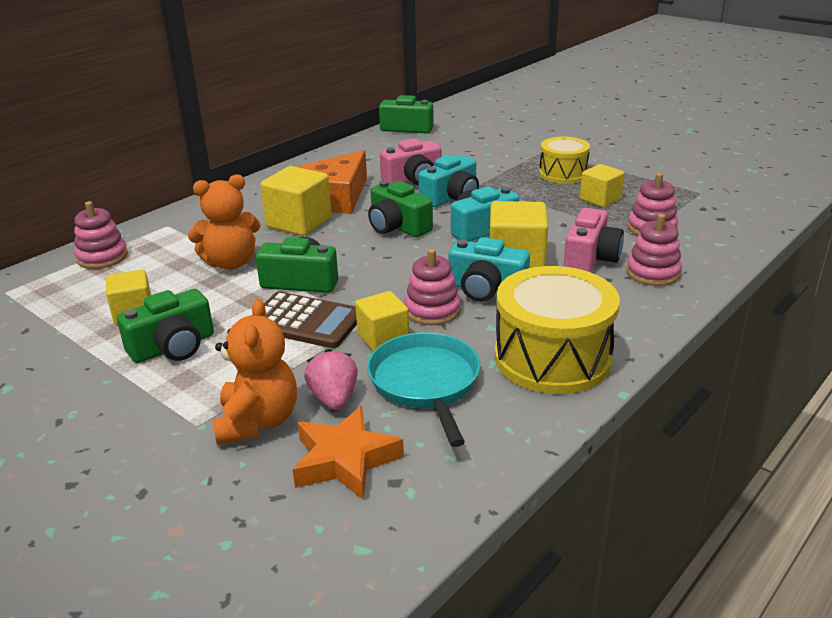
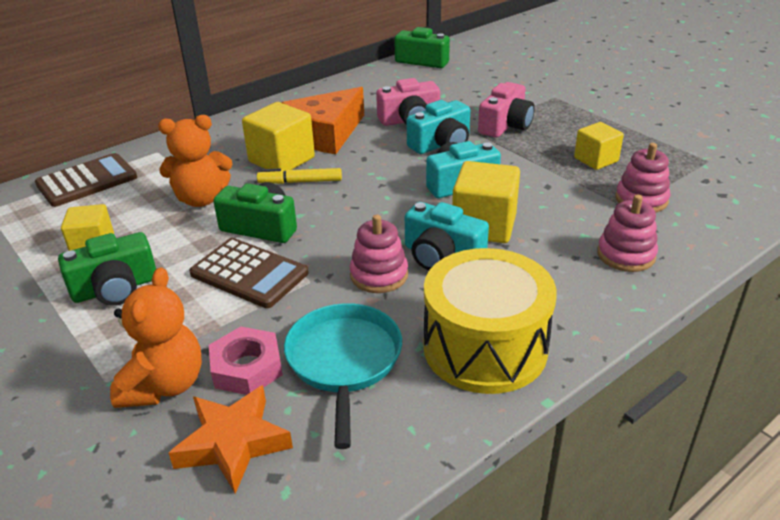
camera: 10 degrees right, 5 degrees up
pink stacking toy [74,201,128,269] -> brown calculator [35,153,137,207]
pink strawberry [304,349,358,410] -> pink nut [209,326,283,395]
yellow cube [355,291,409,351] -> none
green camera [368,180,433,237] -> none
yellow drum [539,137,590,184] -> none
pink camera [564,208,624,272] -> pink camera moved to [478,82,535,138]
none -> yellow marker [257,168,342,184]

